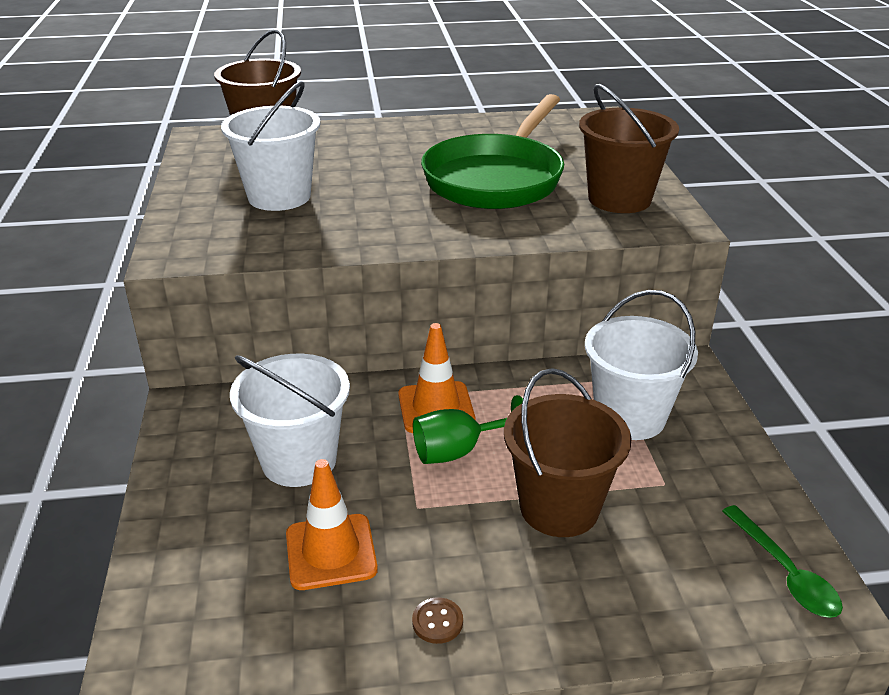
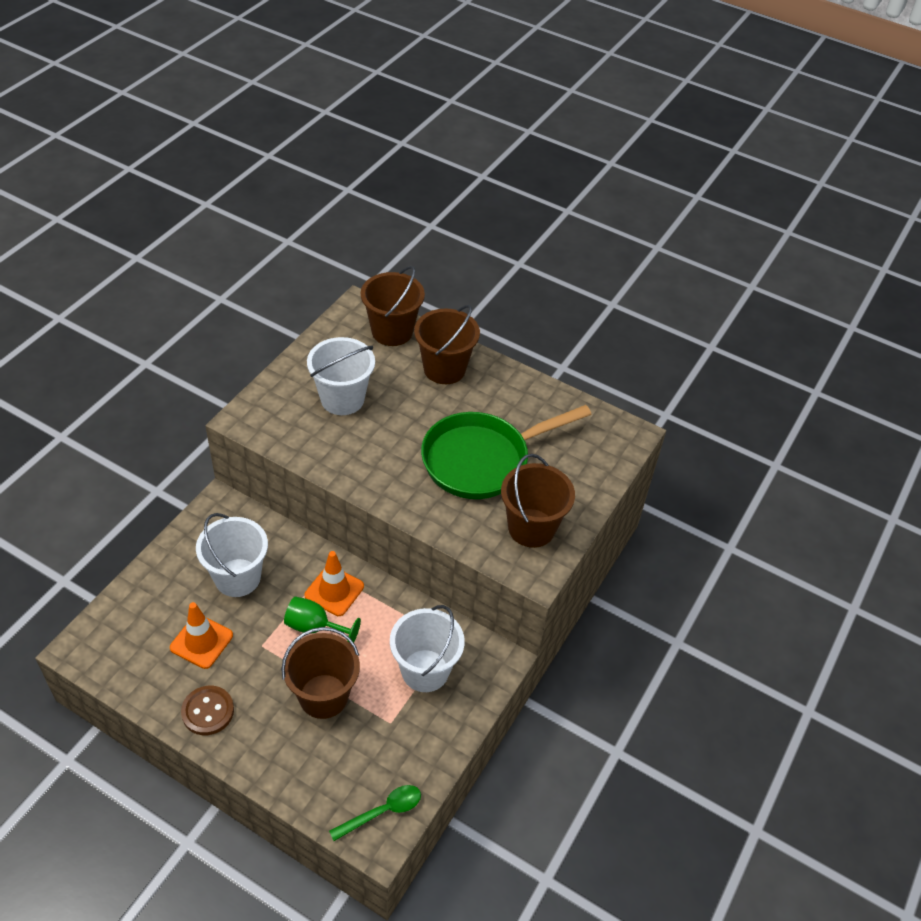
camera: 35 degrees right, 15 degrees up
brown button [412,597,463,644] -> brown button [181,686,234,735], size x1.84
green spoon [722,505,843,618] -> green spoon turned 135 degrees counterclockwise [329,785,421,841]
none -> brown bucket [414,305,480,384]

